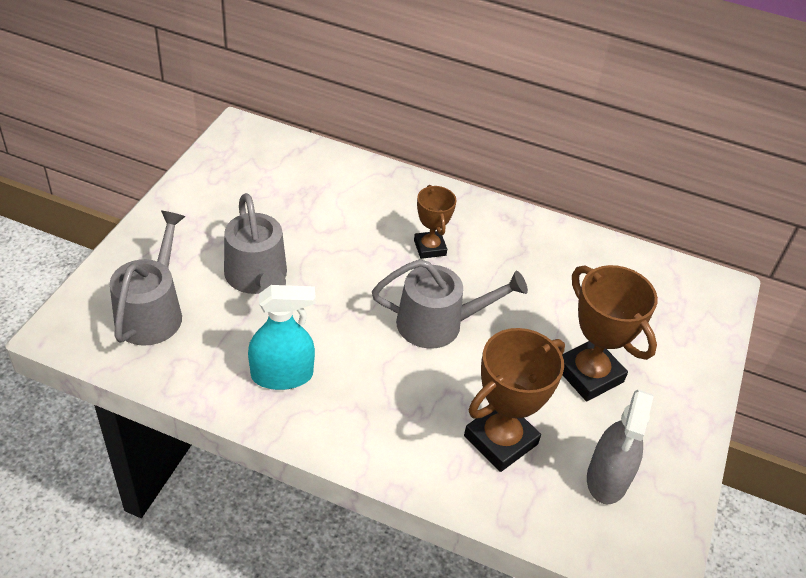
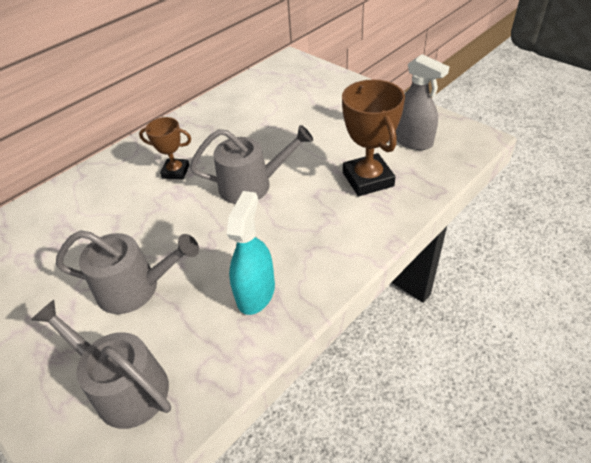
camera: 60 degrees left, 0 degrees up
grey watering can [372,259,528,349] -> grey watering can turned 60 degrees clockwise [190,125,313,204]
brown trophy [562,265,658,401] -> none

